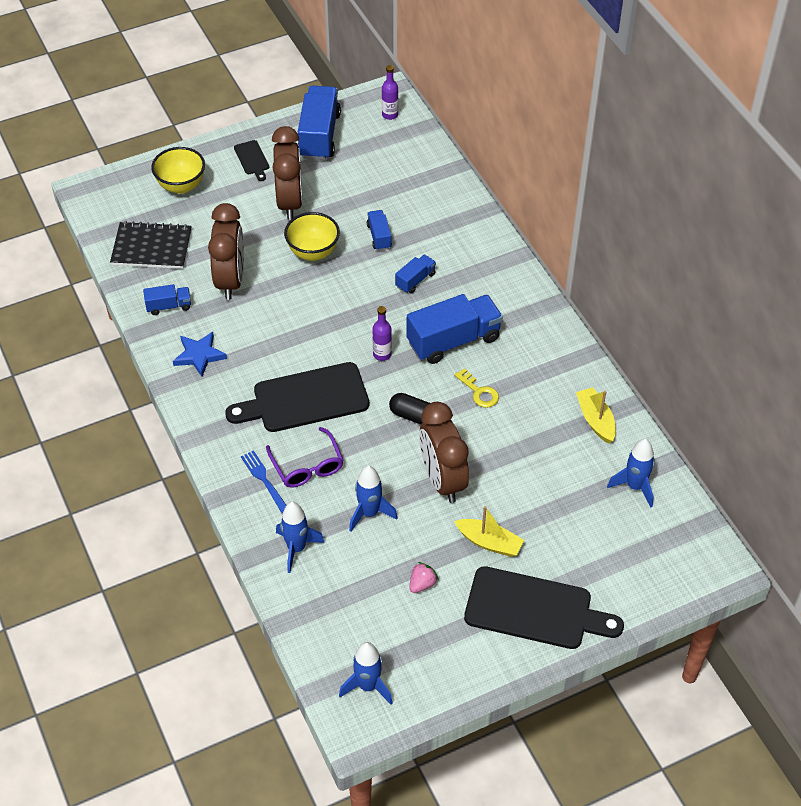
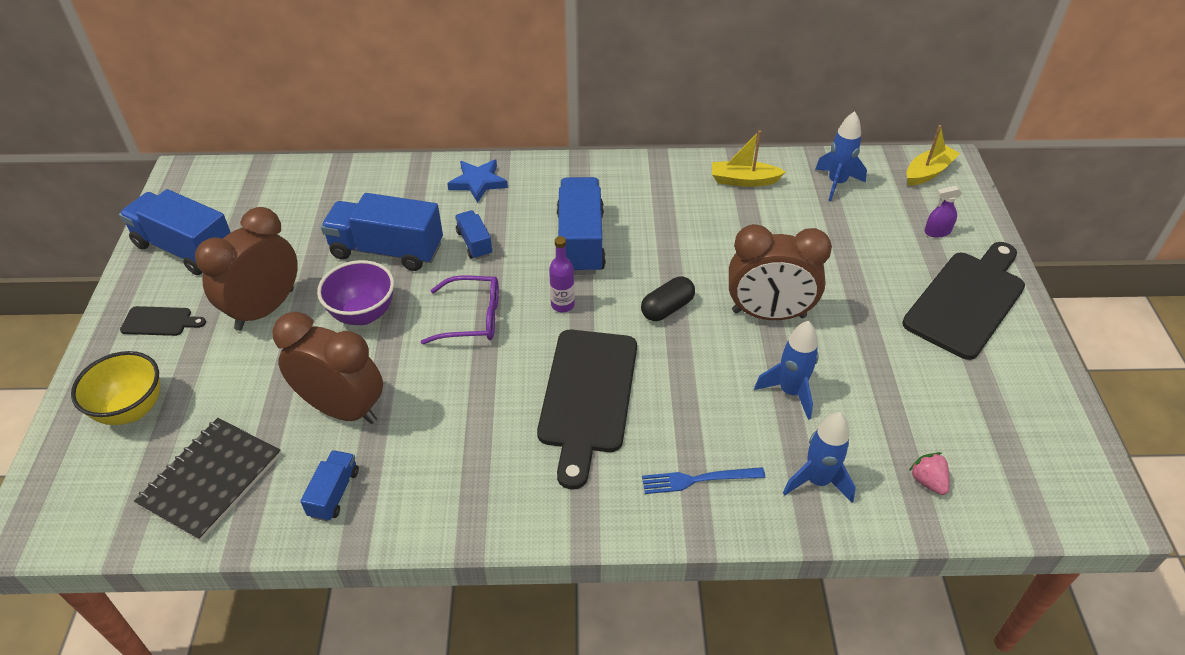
camera: 65 degrees left, 5 degrees down
blue star [173,332,227,377] -> blue star moved to [447,160,508,203]
purple glasses [266,427,343,488] -> purple glasses moved to [421,275,499,344]
brown clock [272,126,302,220] -> brown clock turned 75 degrees counterclockwise [195,207,298,331]
yellow bowl [284,212,340,261] -> purple bowl [317,260,394,325]
blue rocket [339,642,393,704] -> none
blue truck [367,210,392,251] -> blue truck [321,193,443,271], size x2.00
purple bottle [382,65,398,120] -> none
pink strawberry [409,562,438,593] -> pink strawberry moved to [909,452,950,495]
yellow key [454,368,499,408] -> none
yellow boat [454,506,524,557] -> yellow boat moved to [907,125,960,186]
none -> purple spray bottle [924,186,962,237]

